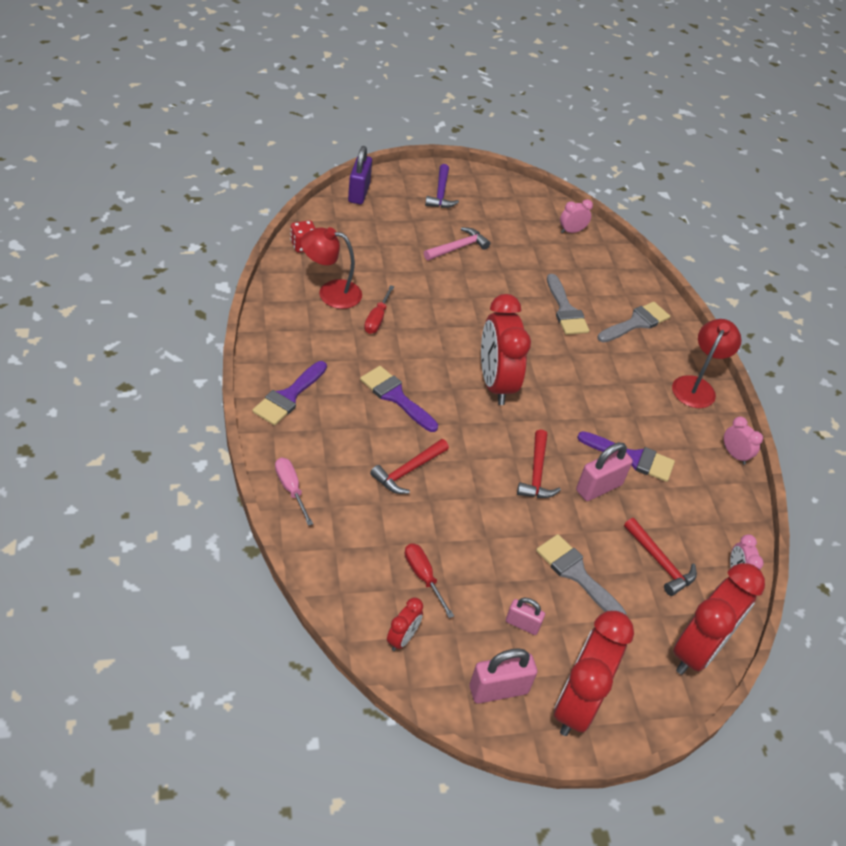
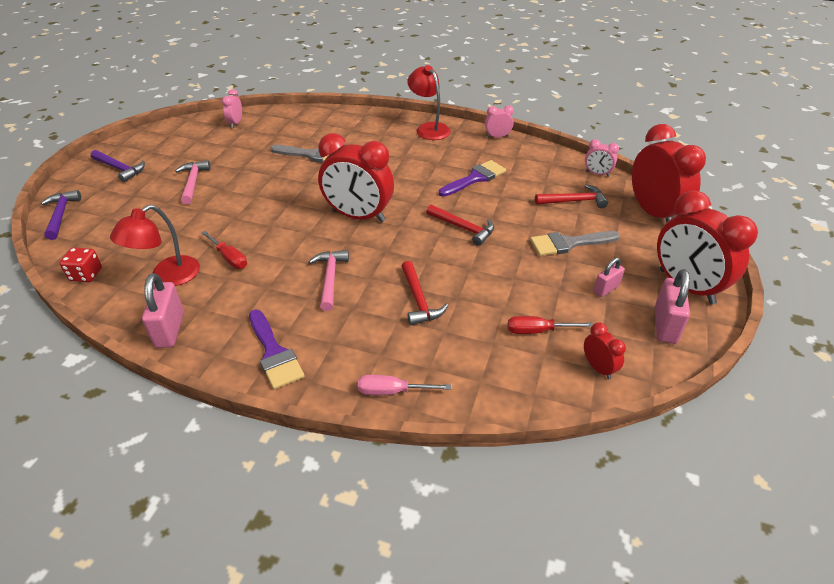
camera: 55 degrees left, 5 degrees down
purple padlock [348,146,372,204] -> purple hammer [41,190,81,240]
purple brush [360,366,438,432] -> pink hammer [309,250,349,311]
pink padlock [576,442,633,501] -> pink padlock moved to [142,273,184,348]
grey brush [597,302,670,343] -> none

